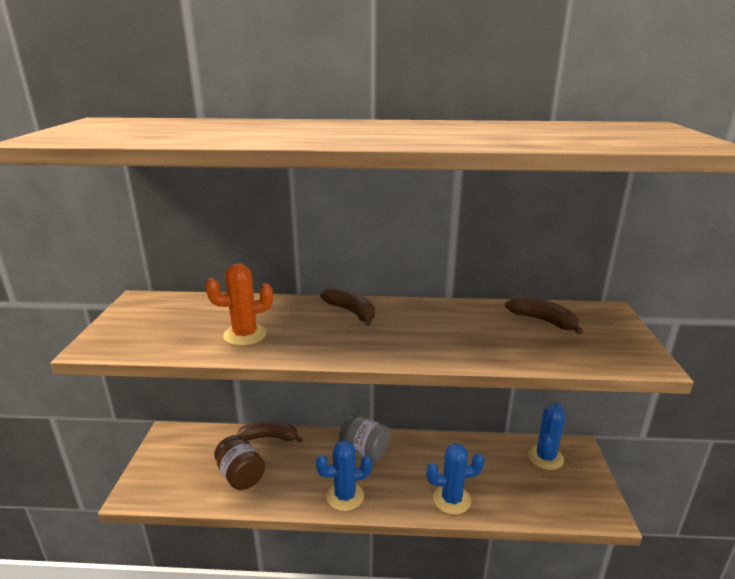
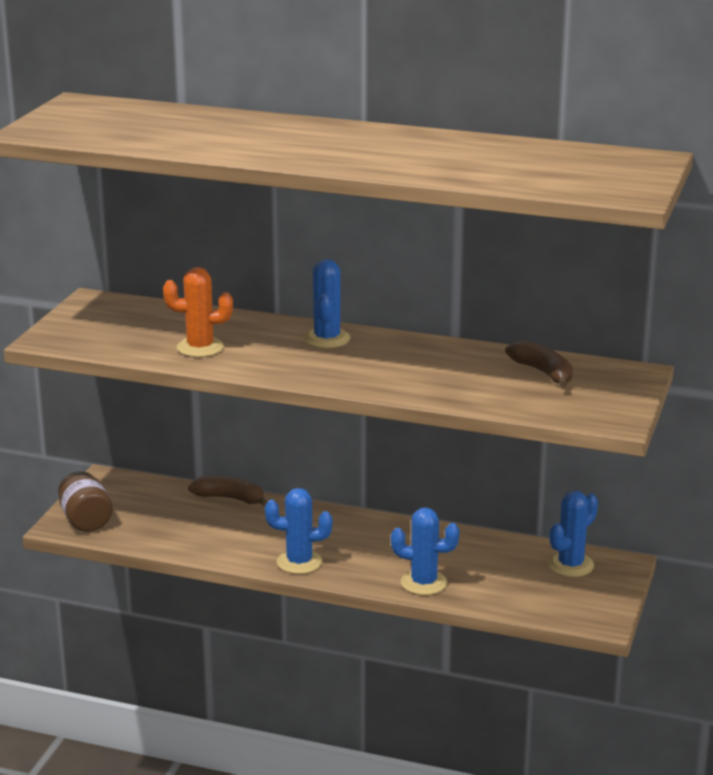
camera: 15 degrees right, 0 degrees up
brown jar [214,435,265,490] -> brown jar moved to [58,471,113,532]
brown banana [320,286,375,326] -> blue cactus [304,259,350,348]
grey jar [339,415,391,461] -> none

